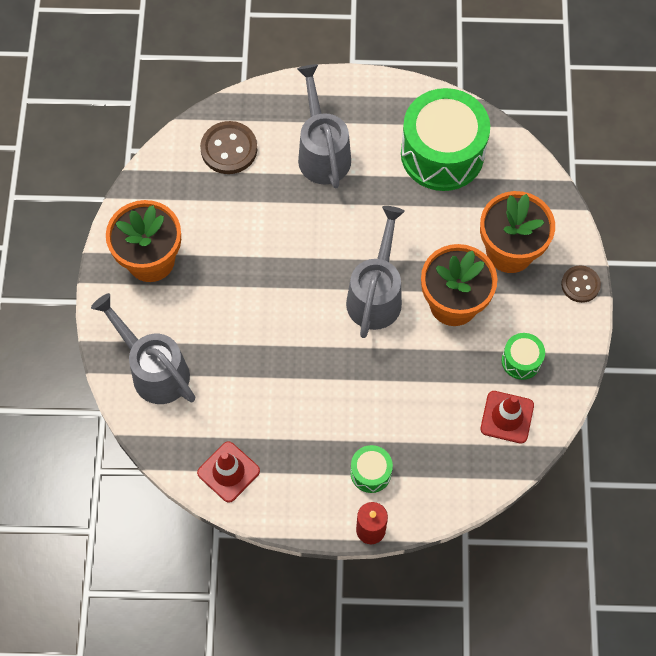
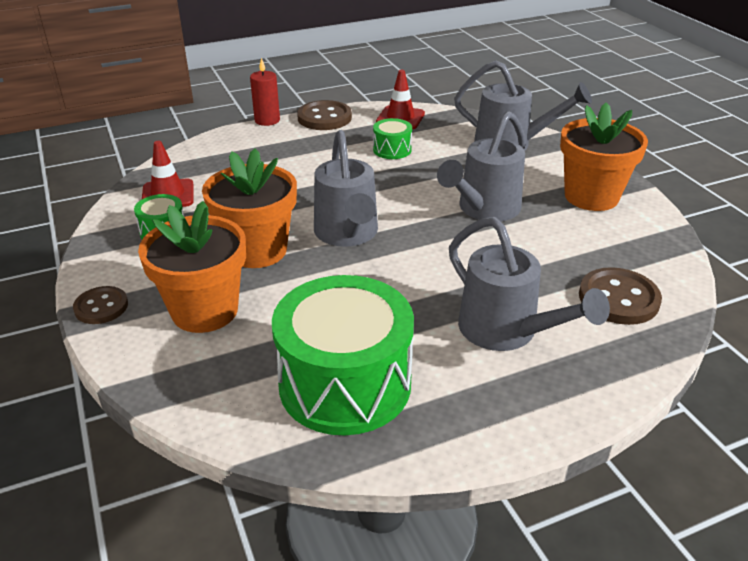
camera: 155 degrees right, 30 degrees down
green drum [350,445,393,493] -> green drum moved to [373,118,412,159]
none -> brown button [297,100,352,130]
none -> grey watering can [437,111,526,221]

